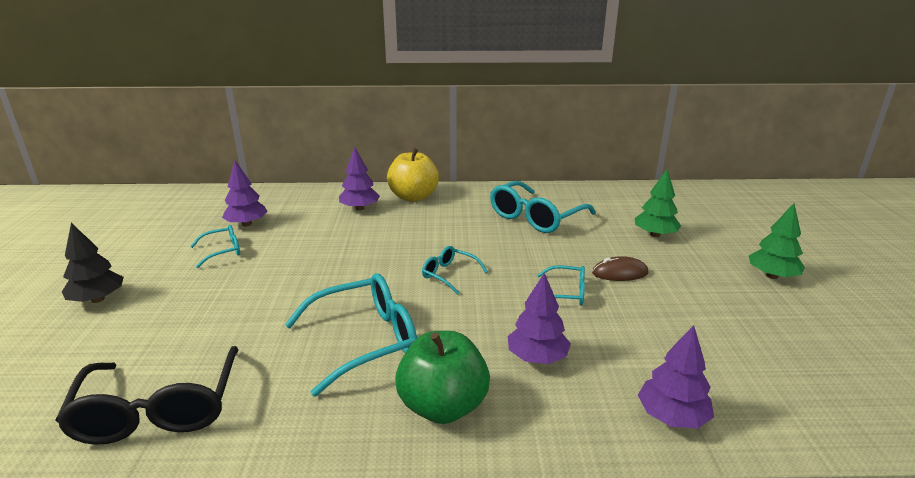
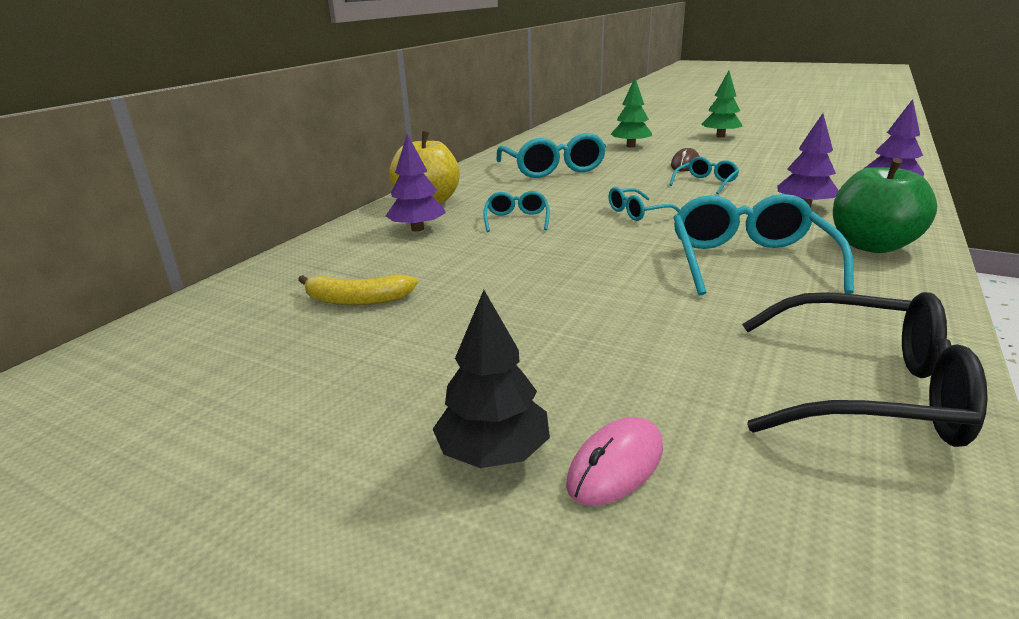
camera: 60 degrees left, 0 degrees up
turquoise glasses [190,225,240,268] -> turquoise glasses moved to [483,191,550,232]
purple tree [222,160,268,227] -> yellow banana [298,274,418,305]
none -> pink mouse [566,417,663,506]

